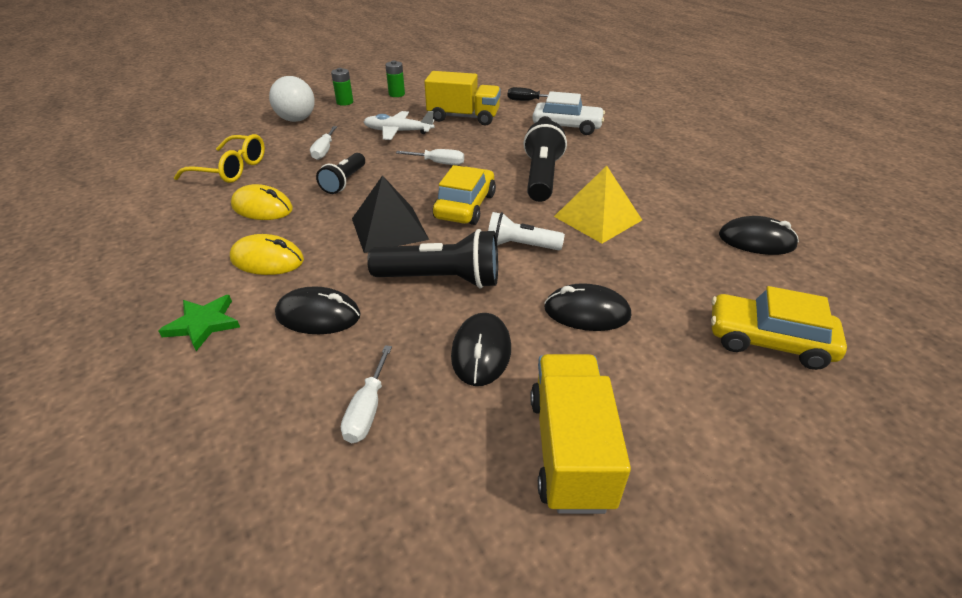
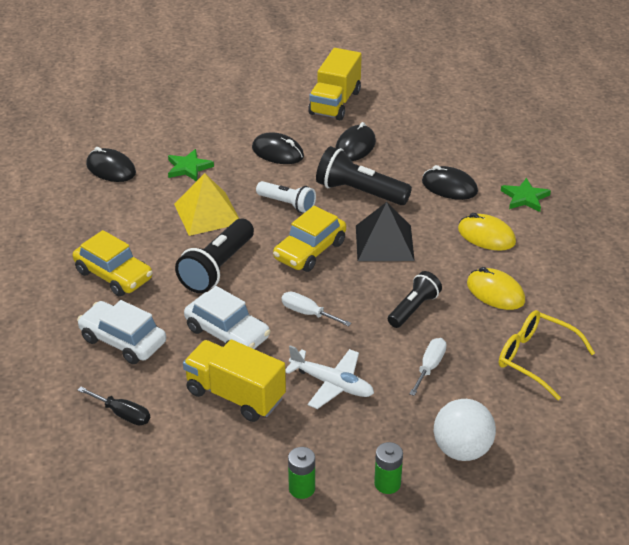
camera: 160 degrees left, 0 degrees up
white screwdriver [341,345,392,443] -> none
yellow car [711,286,847,370] -> yellow car moved to [73,230,152,296]
none -> green star [168,149,214,181]
none -> white car [184,286,270,349]

